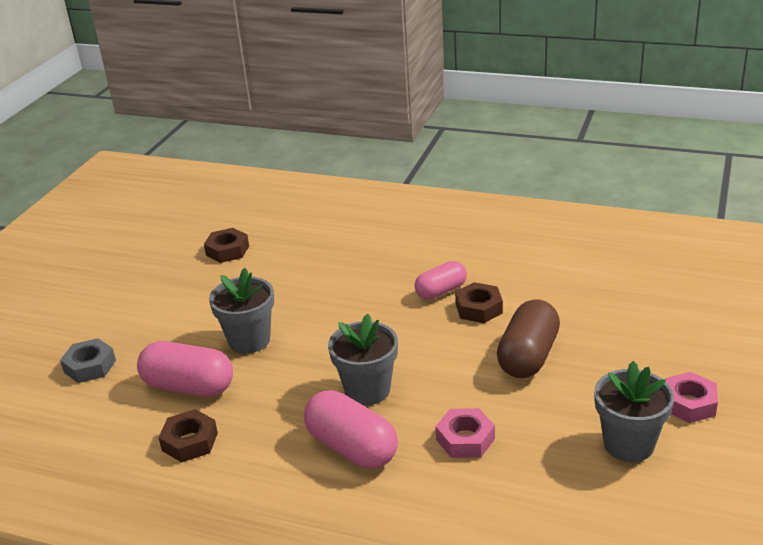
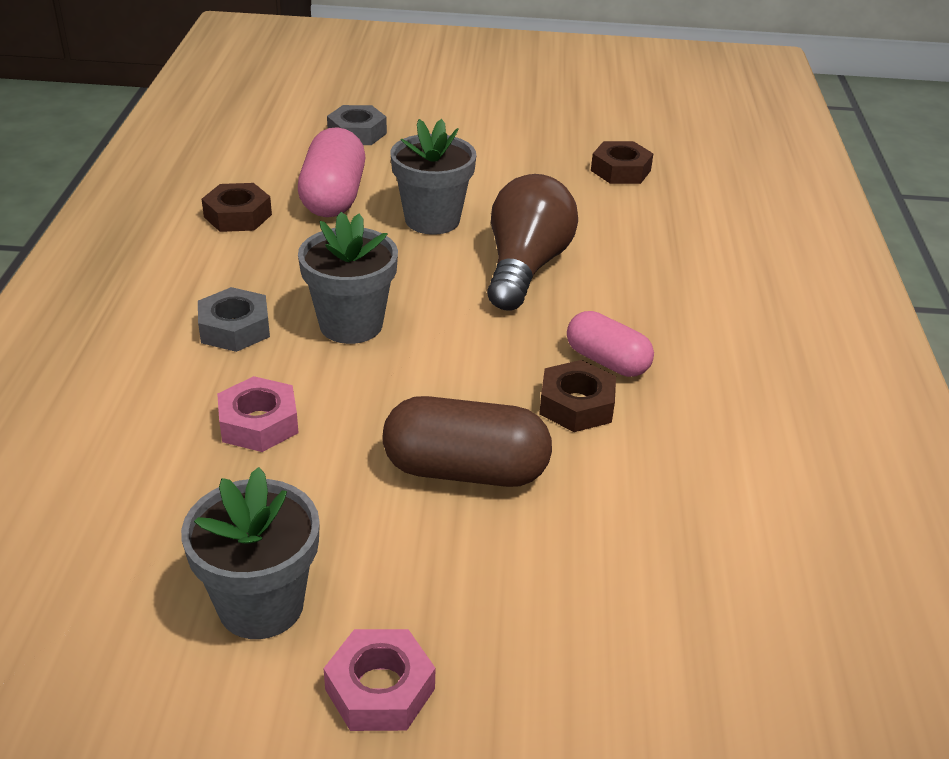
camera: 70 degrees right, 5 degrees up
pink capsule [304,390,398,469] -> grey nut [198,287,270,352]
none -> brown light bulb [487,174,578,311]

